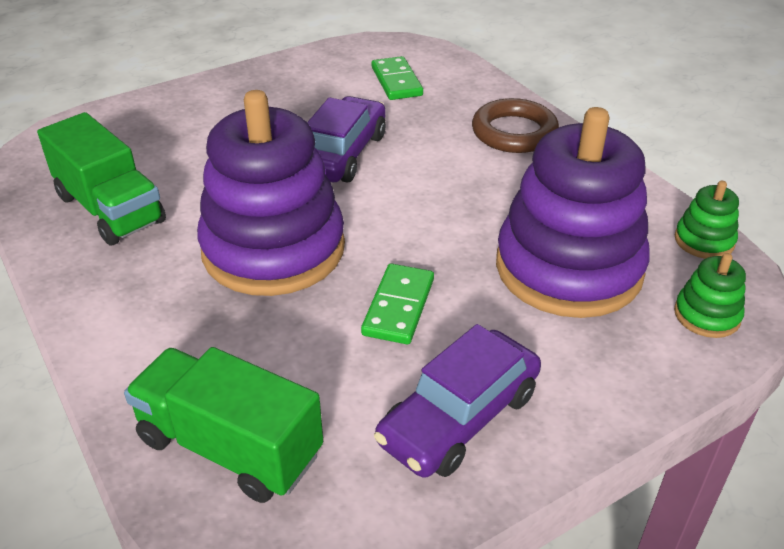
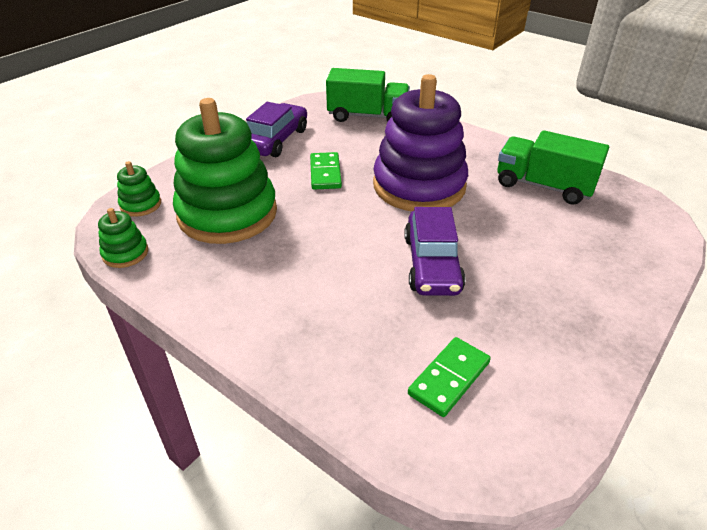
camera: 160 degrees right, 0 degrees up
green domino [372,56,423,100] -> green domino turned 75 degrees clockwise [408,337,491,417]
brown ring [472,98,559,153] -> none
purple stacking toy [496,107,650,318] -> green stacking toy [173,98,277,244]

